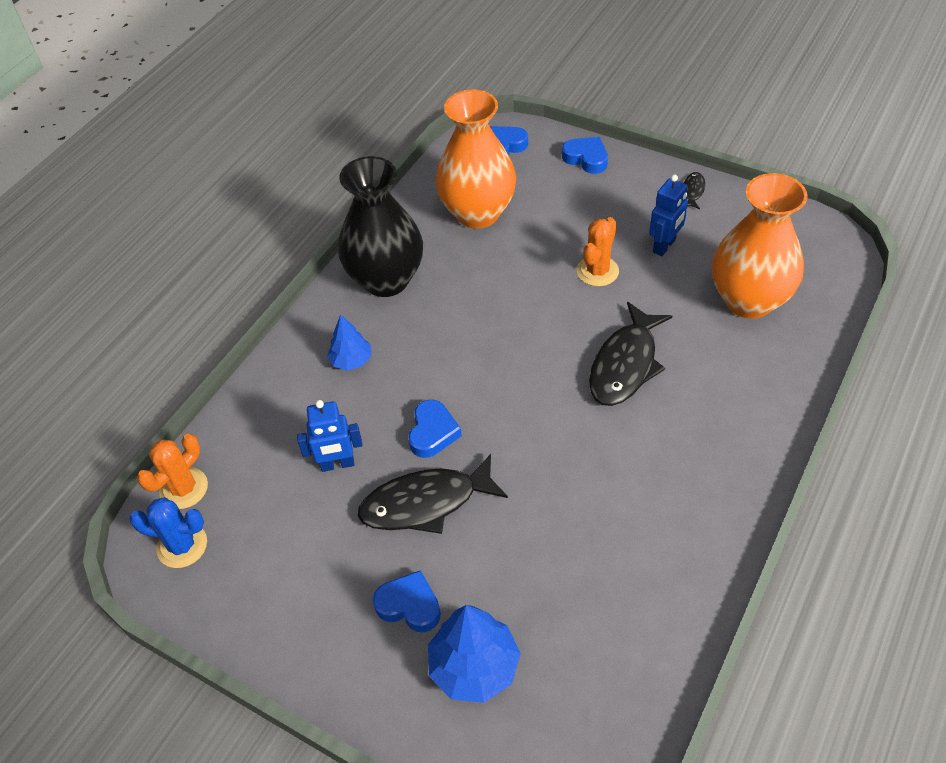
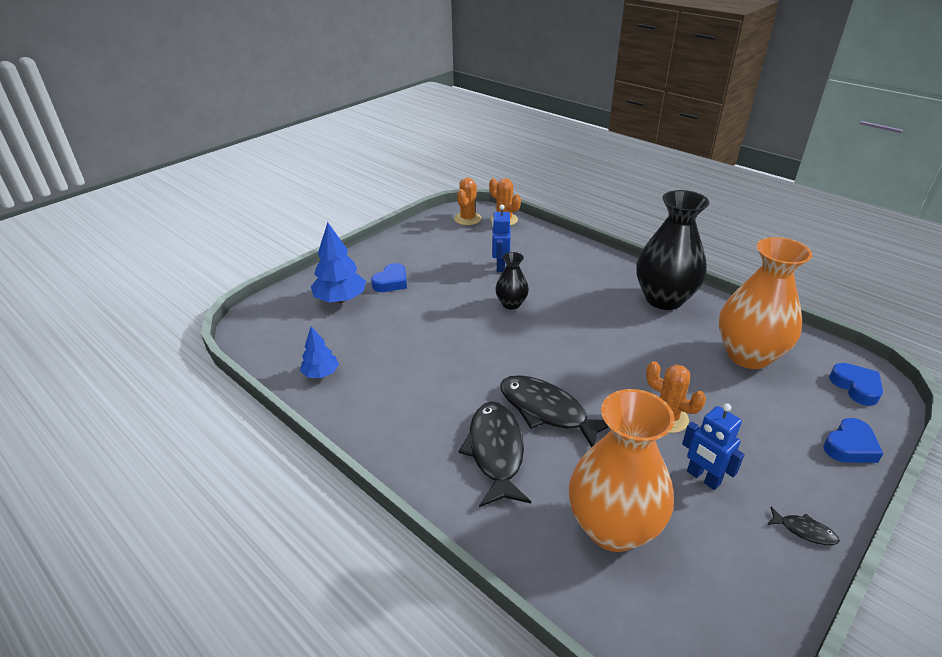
camera: 100 degrees right, 15 degrees down
blue cactus [129,497,207,568] -> orange cactus [454,177,482,225]
blue tree [327,314,372,371] -> blue tree moved to [300,326,339,378]
black fish [358,454,508,534] -> black fish moved to [459,401,531,507]
blue heart [409,400,462,458] -> black vase [495,252,529,310]

